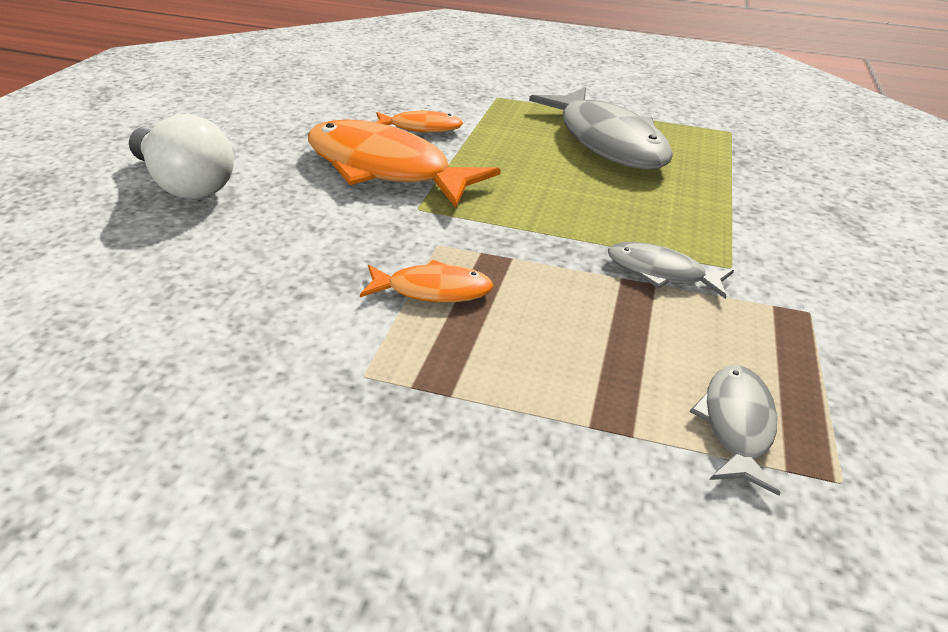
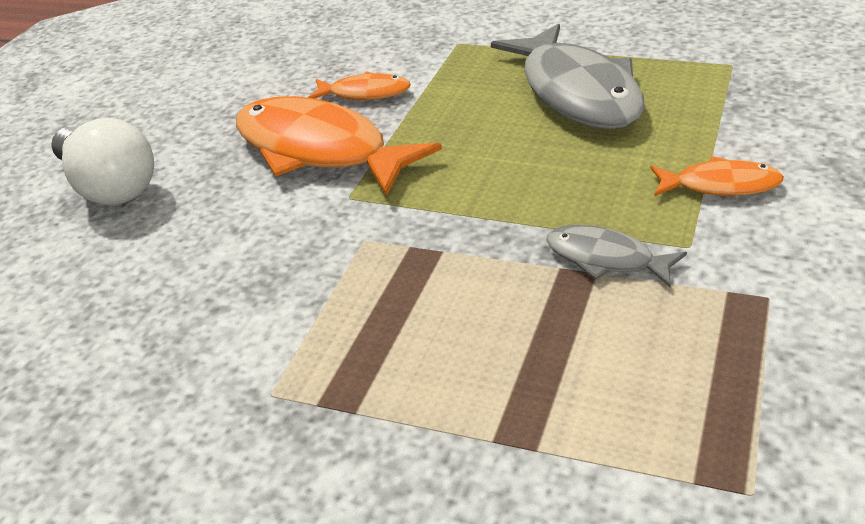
camera: 10 degrees right, 0 degrees up
orange fish [360,260,494,302] -> orange fish moved to [650,156,784,196]
grey fish [690,365,781,495] -> none

